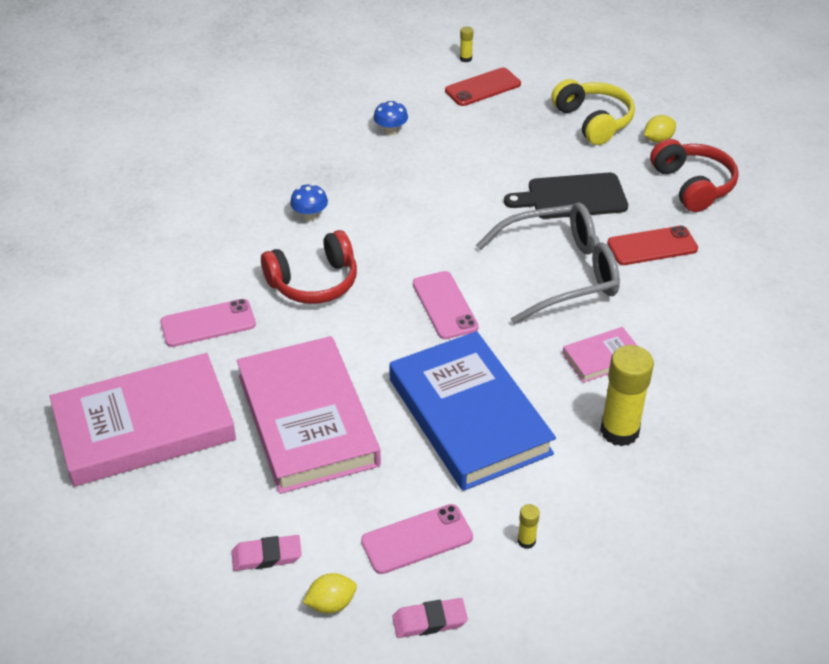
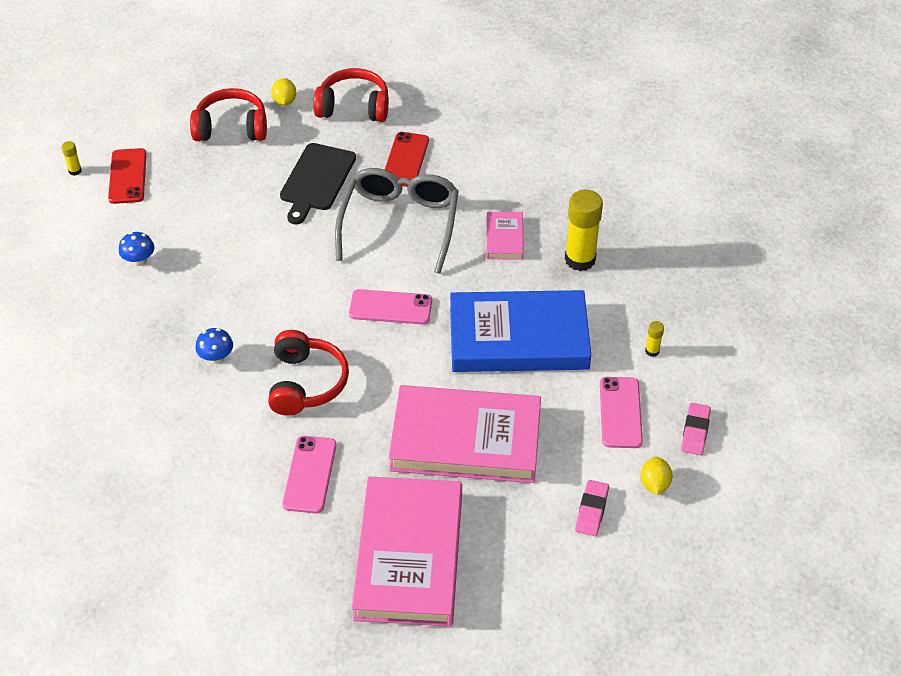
camera: 65 degrees left, 5 degrees up
yellow headphones [551,79,635,145] -> red headphones [190,88,267,141]

